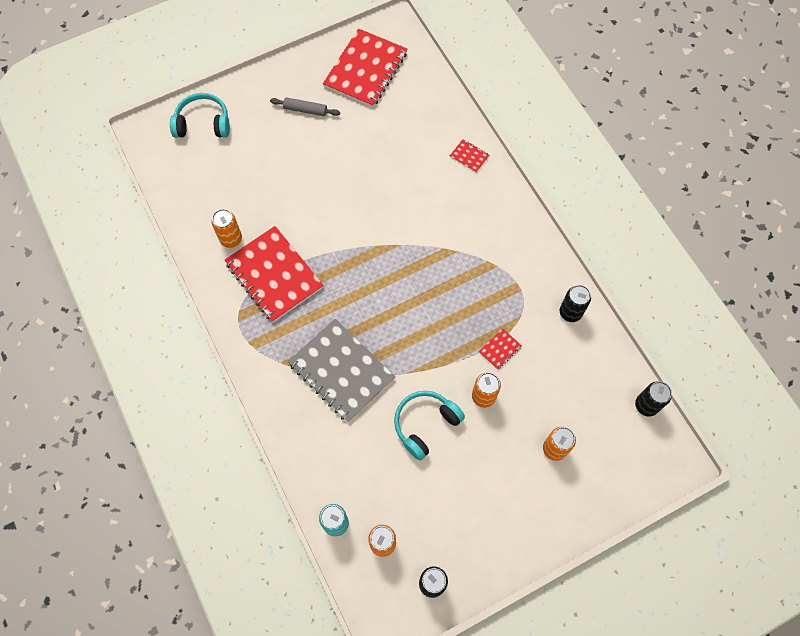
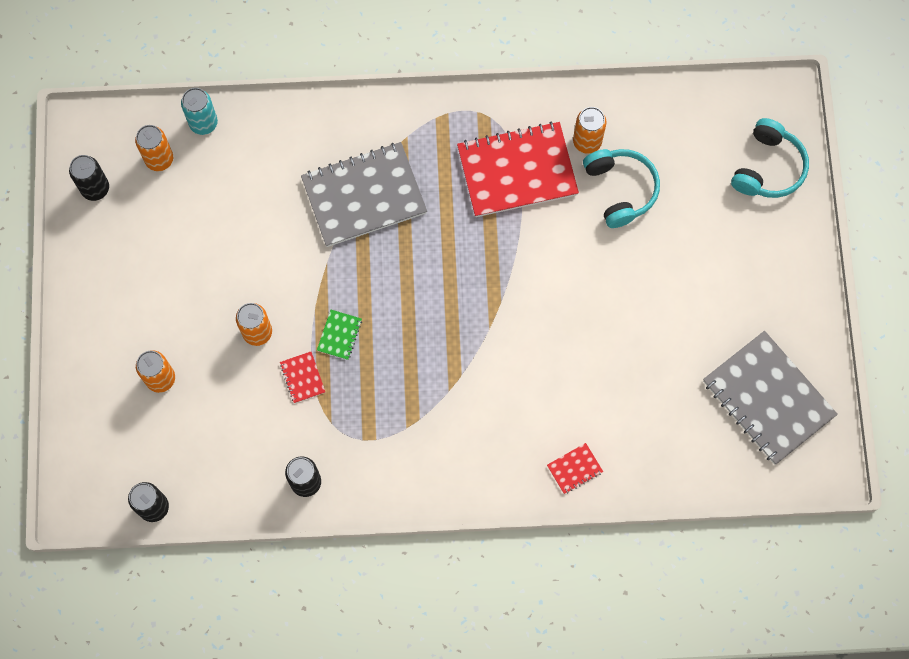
camera: 115 degrees right, 5 degrees up
grey rolling pin [270,97,340,116] -> none
red notebook [323,28,407,107] -> grey notebook [703,331,838,465]
turquoise headphones [394,391,465,461] -> turquoise headphones moved to [583,149,660,228]
none -> green notebook [317,310,362,360]

